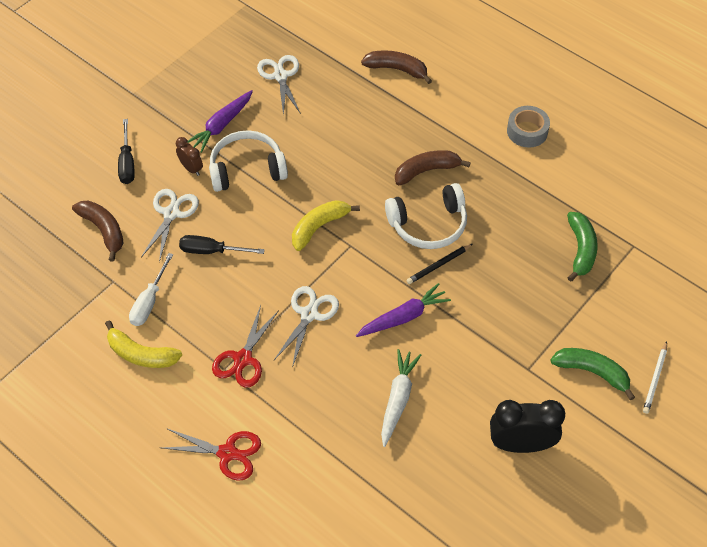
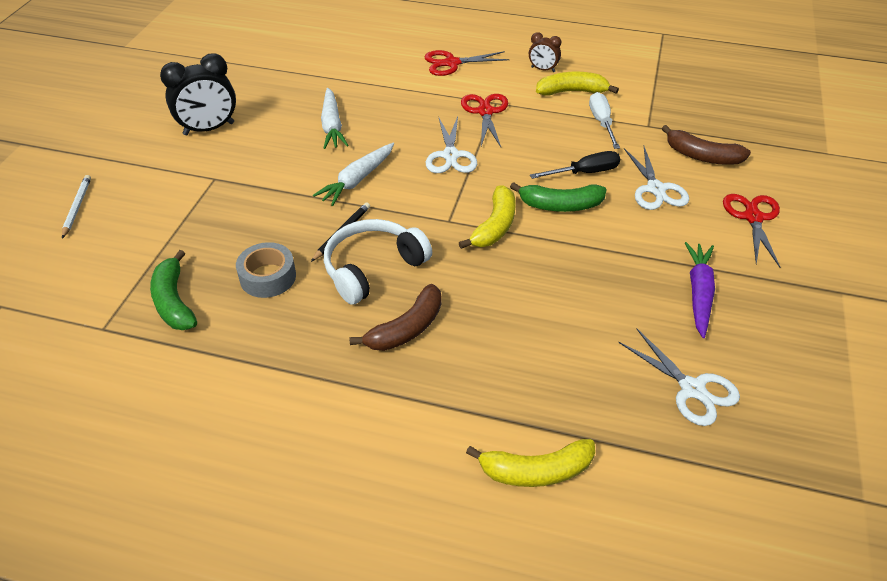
camera: 155 degrees right, 10 degrees down
black screwdriver [118,119,135,184] -> red scissors [723,194,780,267]
brown clock [176,137,203,176] -> brown clock moved to [529,32,561,72]
white headphones [209,130,288,192] -> none
purple carrot [356,283,451,337] -> white carrot [313,143,394,206]
brown banana [361,50,432,84] -> yellow banana [466,439,595,487]
grey tape [507,106,550,148] -> grey tape moved to [236,242,296,298]
green banana [550,348,635,400] -> green banana moved to [510,182,607,212]

